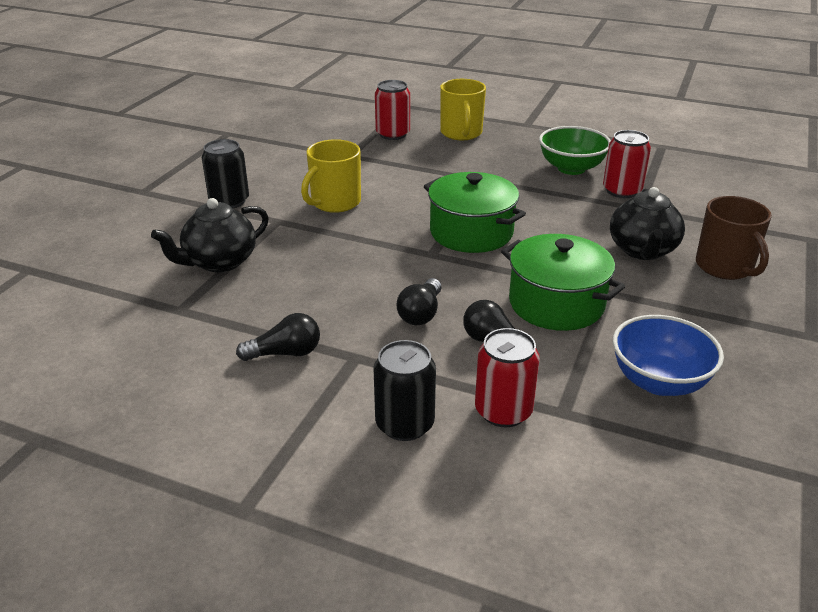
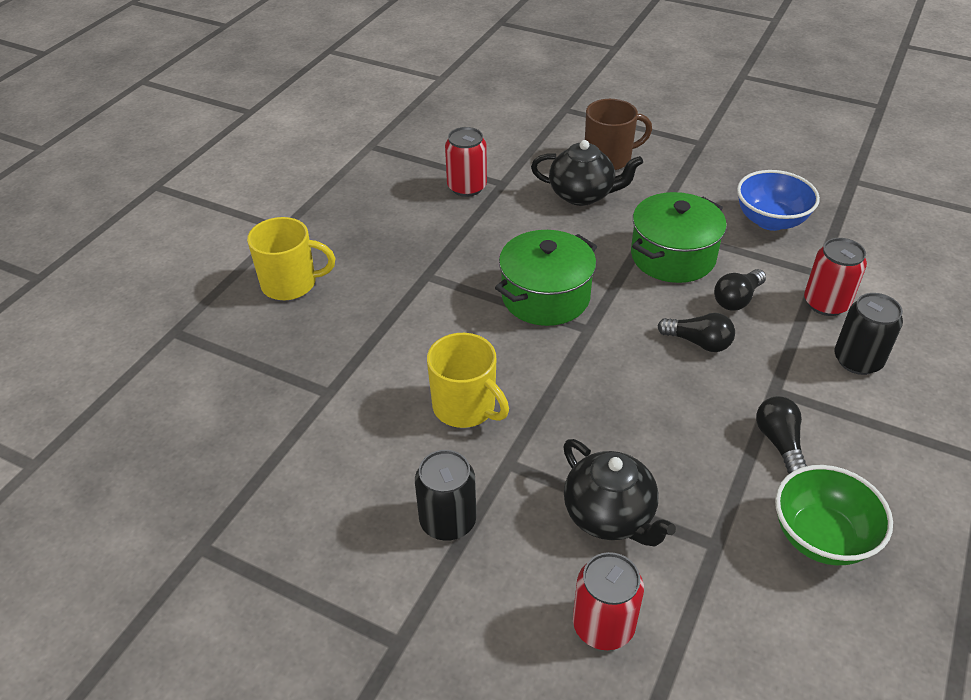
camera: 85 degrees left, 10 degrees up
red can [375,80,410,140] -> red can moved to [573,552,644,650]
green bowl [539,126,611,175] -> green bowl moved to [775,465,893,565]

